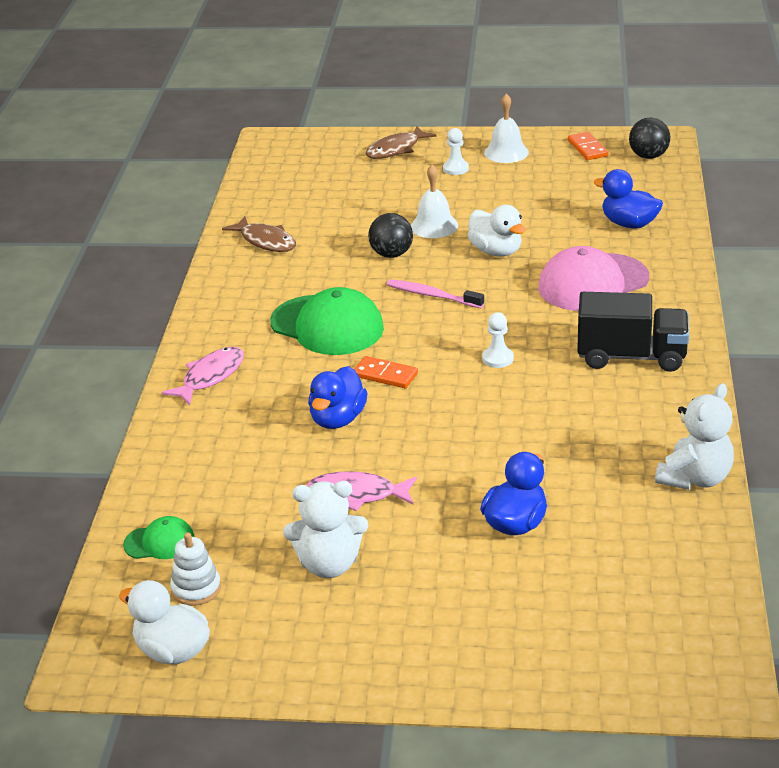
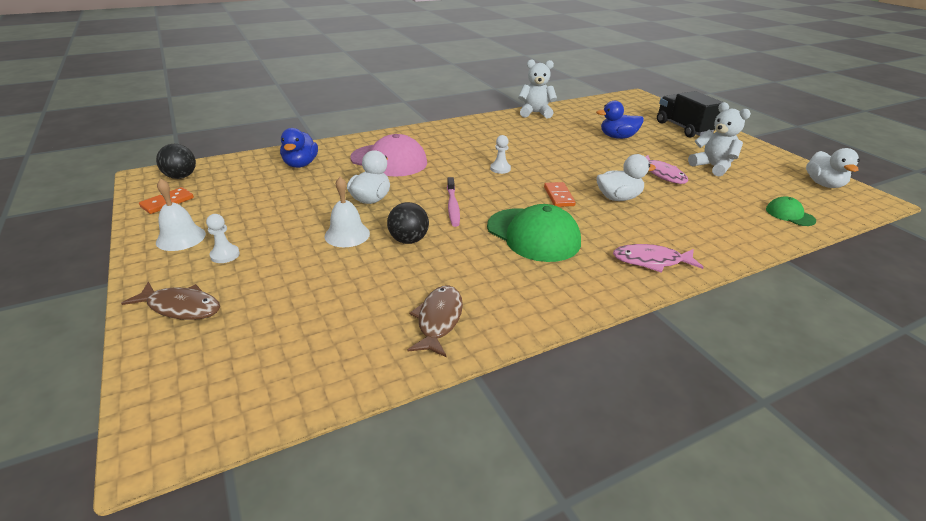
camera: 125 degrees left, 0 degrees up
white stacking toy [170,532,221,606] -> none
green cap [270,287,384,355] -> green cap turned 135 degrees clockwise [487,204,581,262]
blue duck [308,366,367,429] -> white duck [596,154,656,201]
black truck [577,292,689,372] -> black truck moved to [657,91,722,138]

